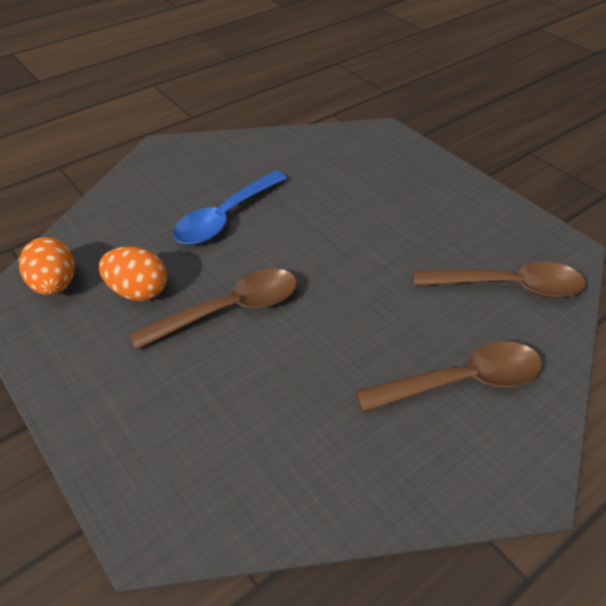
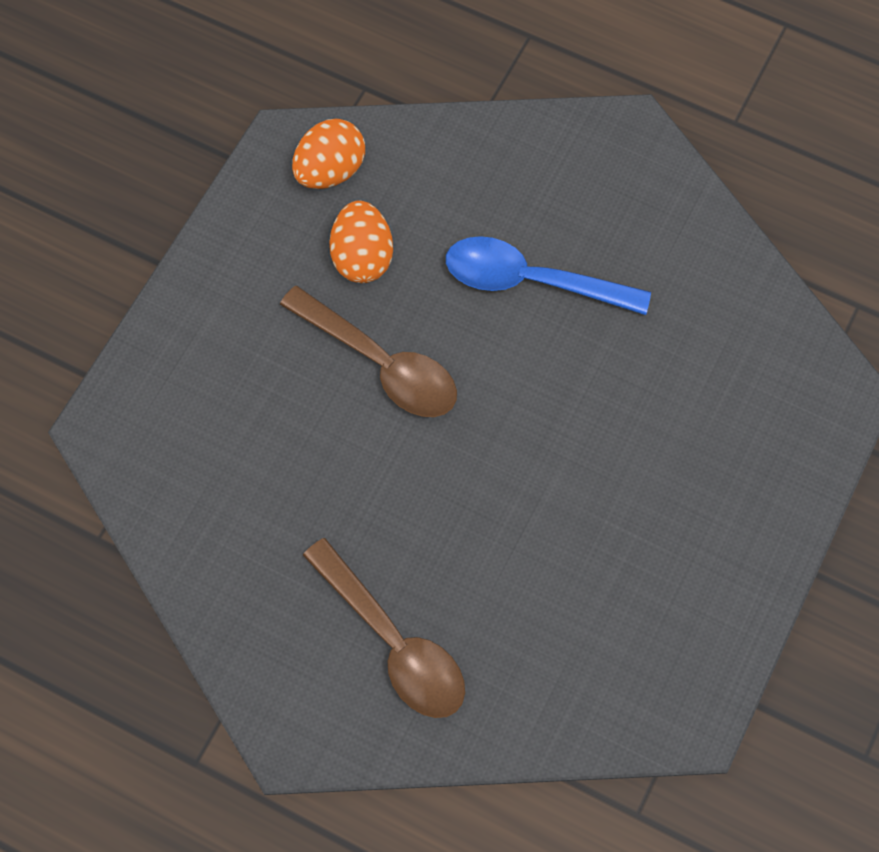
camera: 65 degrees right, 20 degrees up
brown spoon [413,262,585,298] -> none

